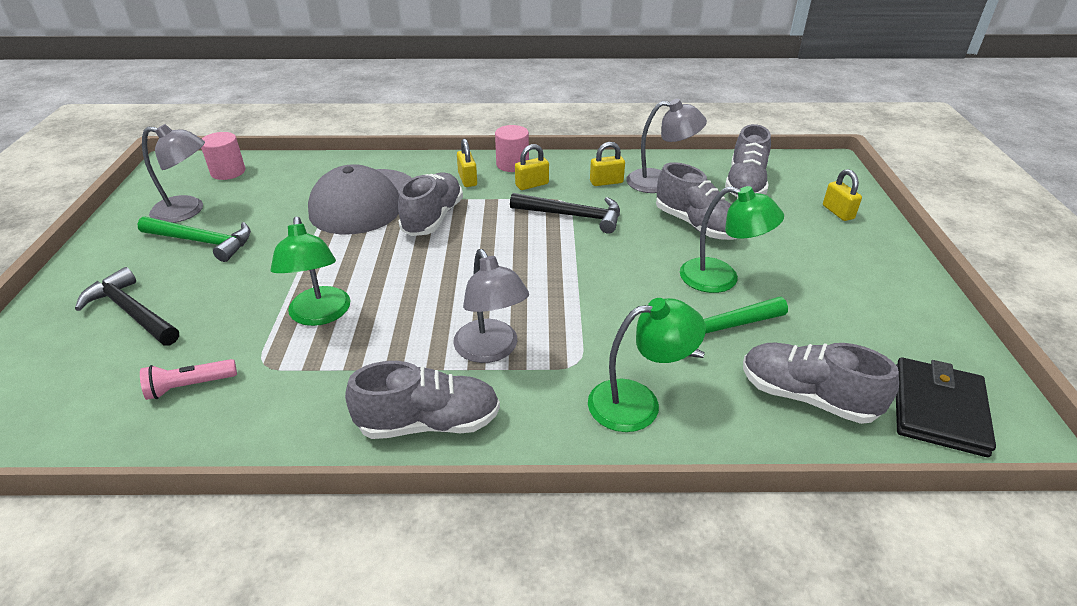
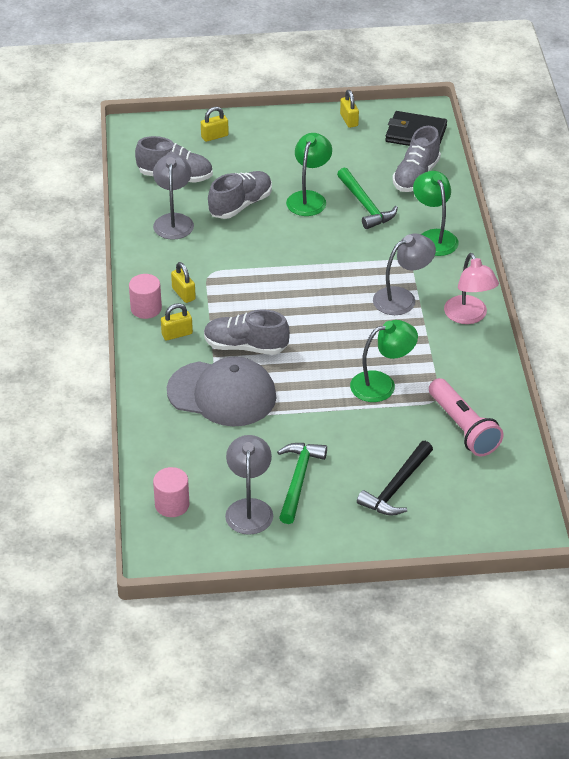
camera: 95 degrees left, 5 degrees up
pink flashlight [140,359,237,400] -> pink flashlight [429,378,504,457], size x1.78
grey shoe [345,361,500,439] -> pink lamp [444,253,499,324]
black hammer [510,193,620,234] -> none
yellow padlock [590,142,625,186] -> yellow padlock moved to [340,90,359,128]

